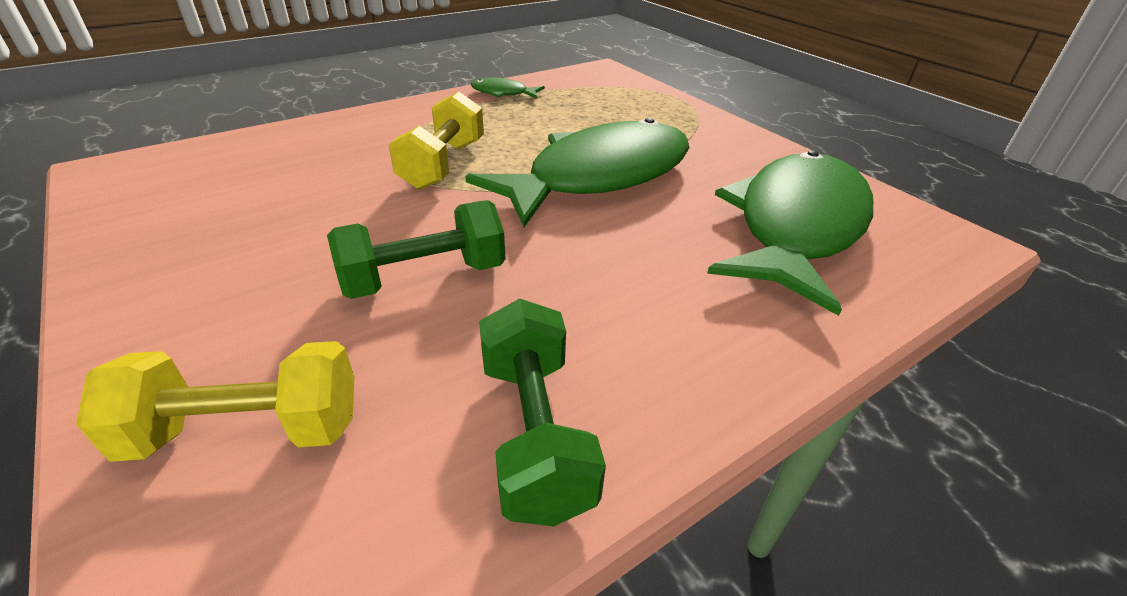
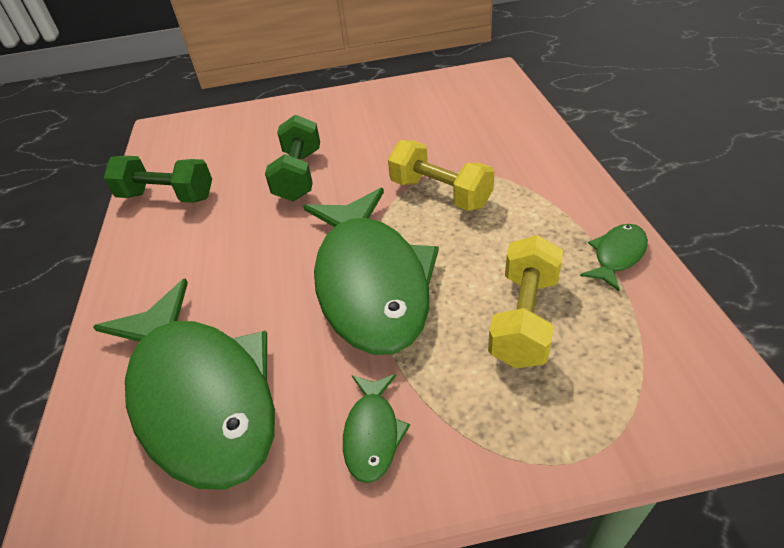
camera: 120 degrees right, 5 degrees up
yellow dumbbell [76,341,354,462] -> yellow dumbbell moved to [488,235,563,368]
none -> green fish [343,374,410,483]

